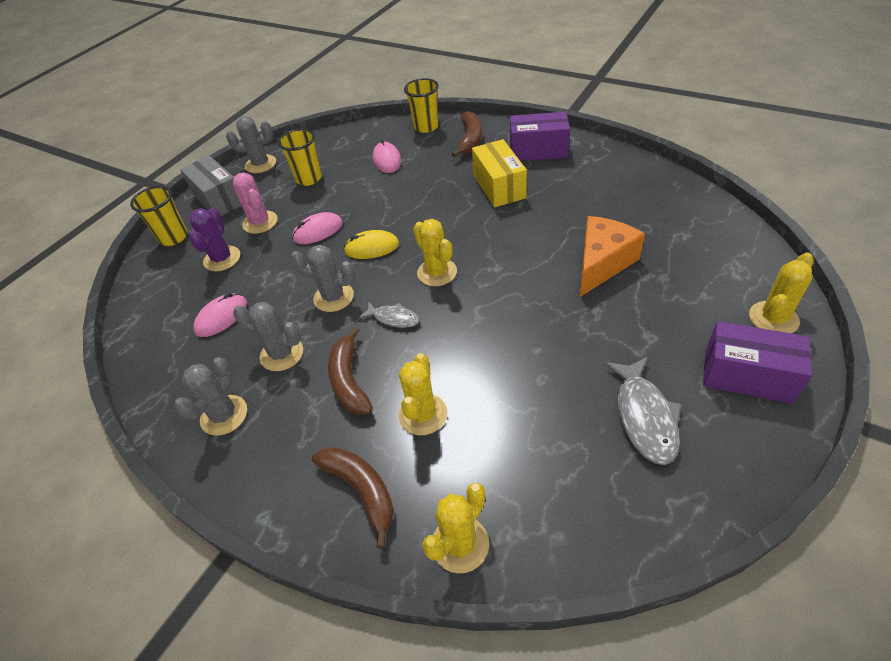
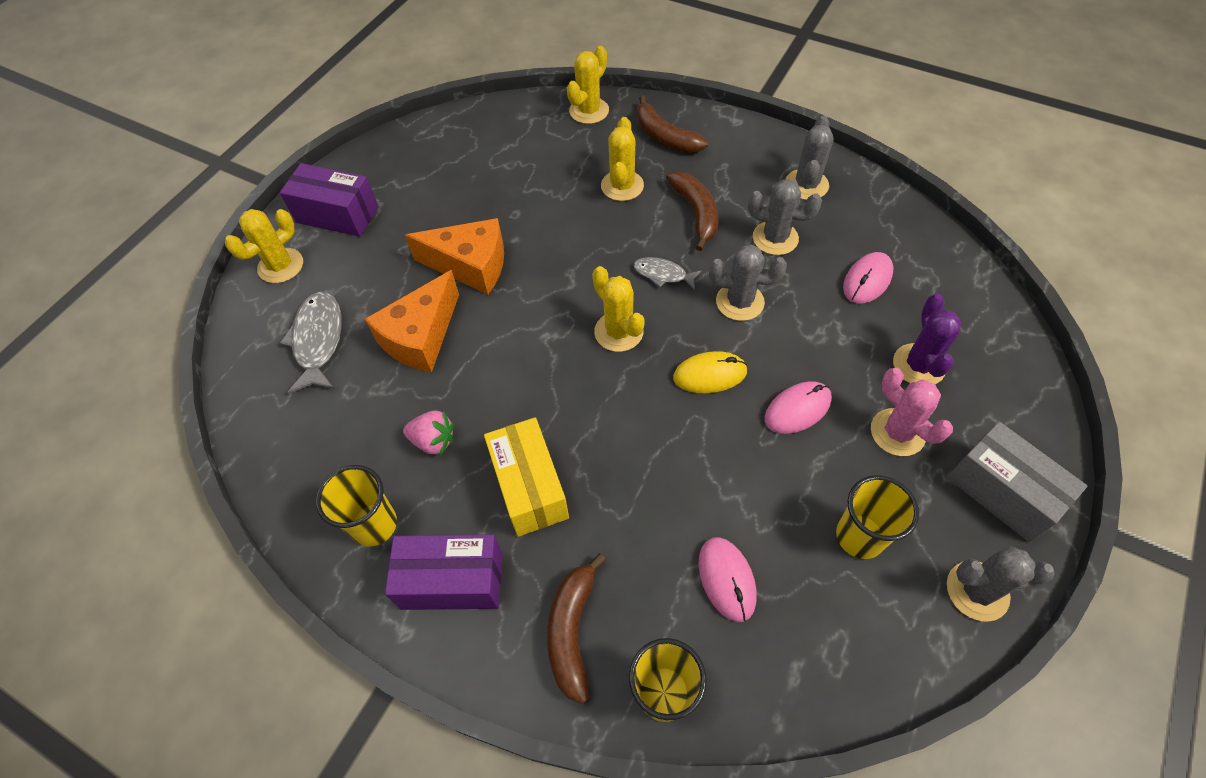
camera: 175 degrees right, 10 degrees up
yellow cup [130,186,188,246] -> yellow cup moved to [316,465,397,547]
grey fish [604,357,682,465] -> grey fish moved to [280,292,342,394]
none -> pink strawberry [403,410,454,455]
none -> orange cheese [405,218,504,295]

